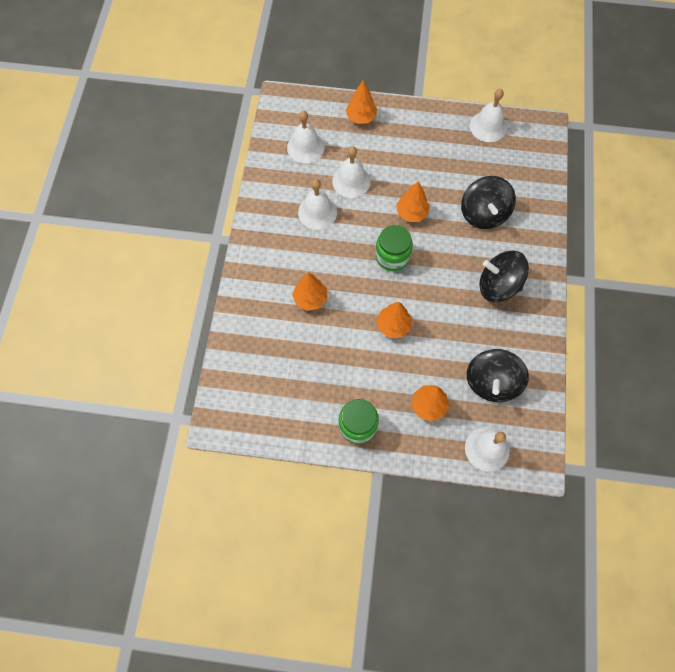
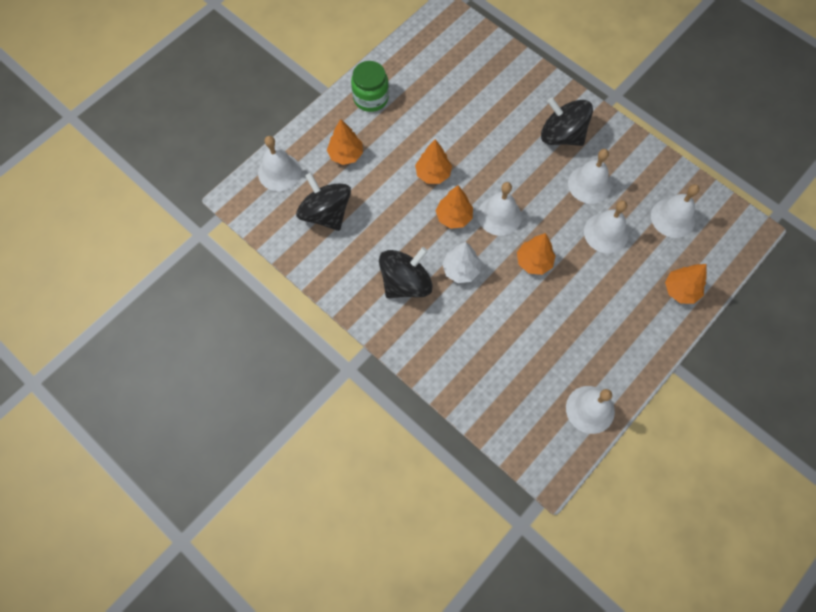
camera: 125 degrees right, 0 degrees up
orange tree [292,273,327,311] -> orange tree moved to [436,185,473,229]
green jar [375,225,413,271] -> white bell [478,182,522,236]
black spinning top [461,176,516,229] -> black spinning top moved to [541,97,593,146]
none -> white tree [442,242,481,283]

